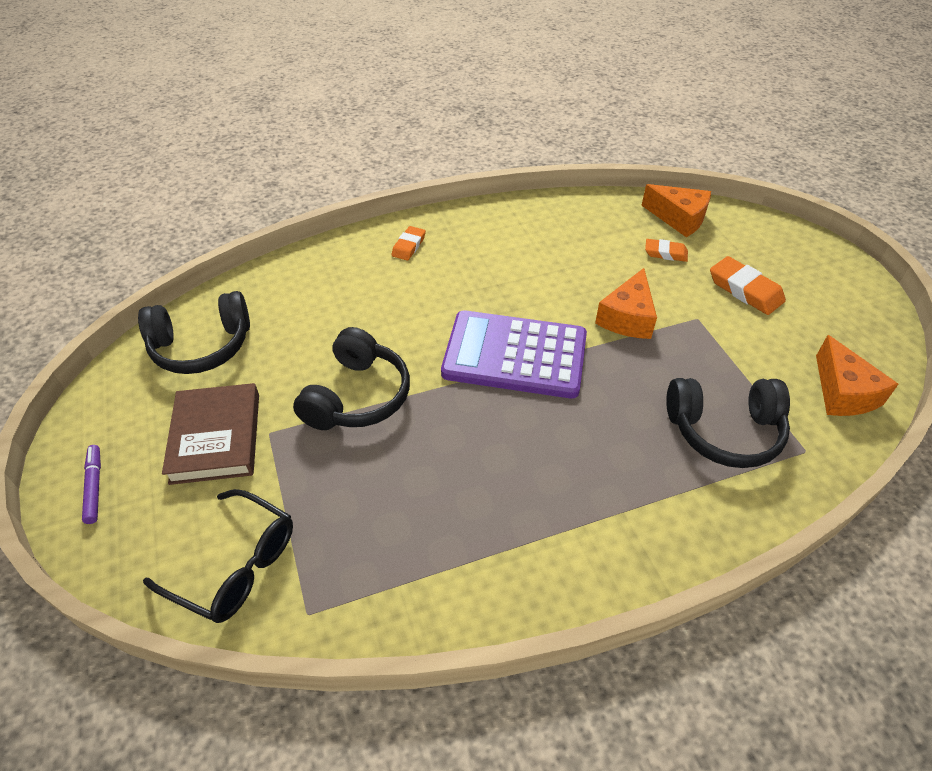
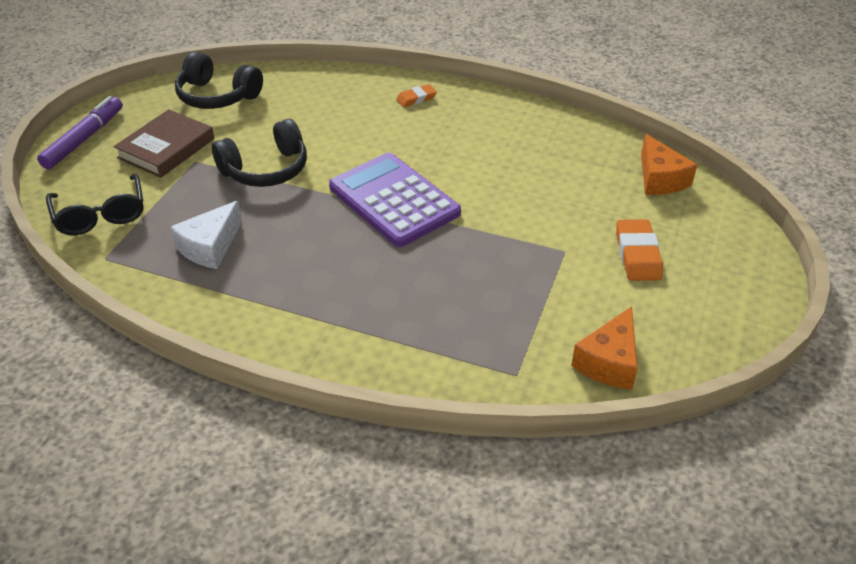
camera: 40 degrees right, 5 degrees down
purple marker [82,445,101,524] -> purple marker [37,96,123,169], size x1.80
orange cheese [595,268,657,339] -> none
orange eraser [645,239,688,262] -> none
black headphones [666,378,790,468] -> none
none -> white cheese [171,201,242,269]

